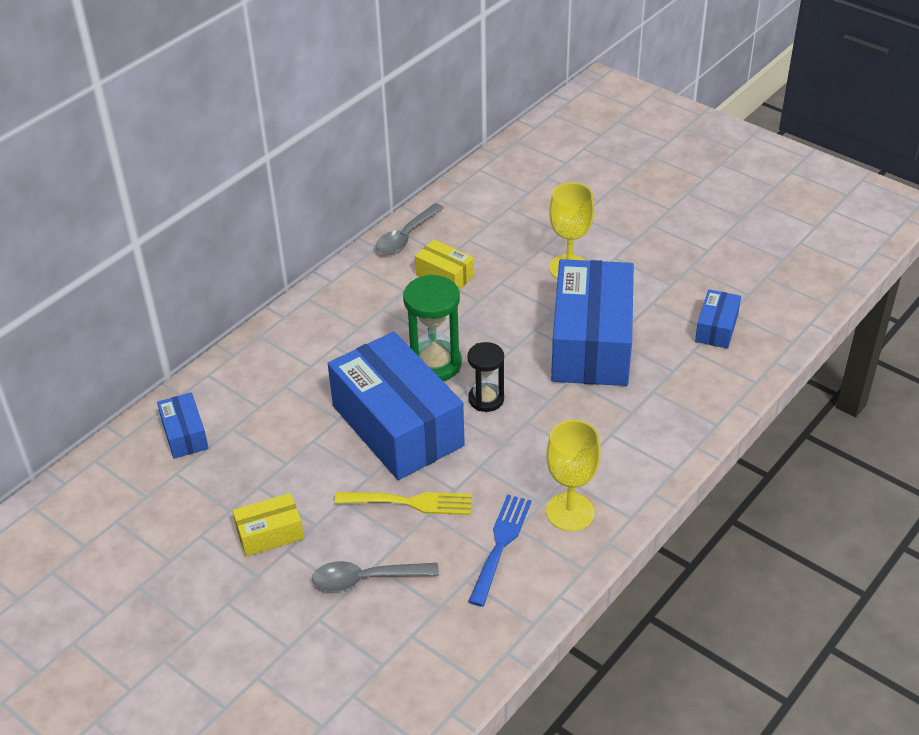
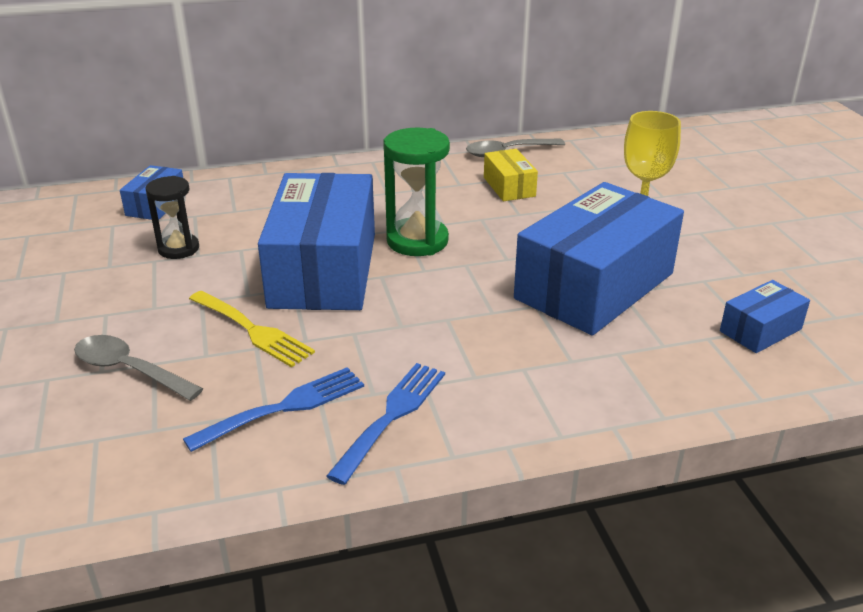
camera: 35 degrees right, 10 degrees down
yellow box [233,493,304,557] -> none
black hourglass [467,342,504,412] -> black hourglass moved to [146,176,199,259]
yellow goblet [546,420,601,531] -> blue fork [326,363,445,485]

